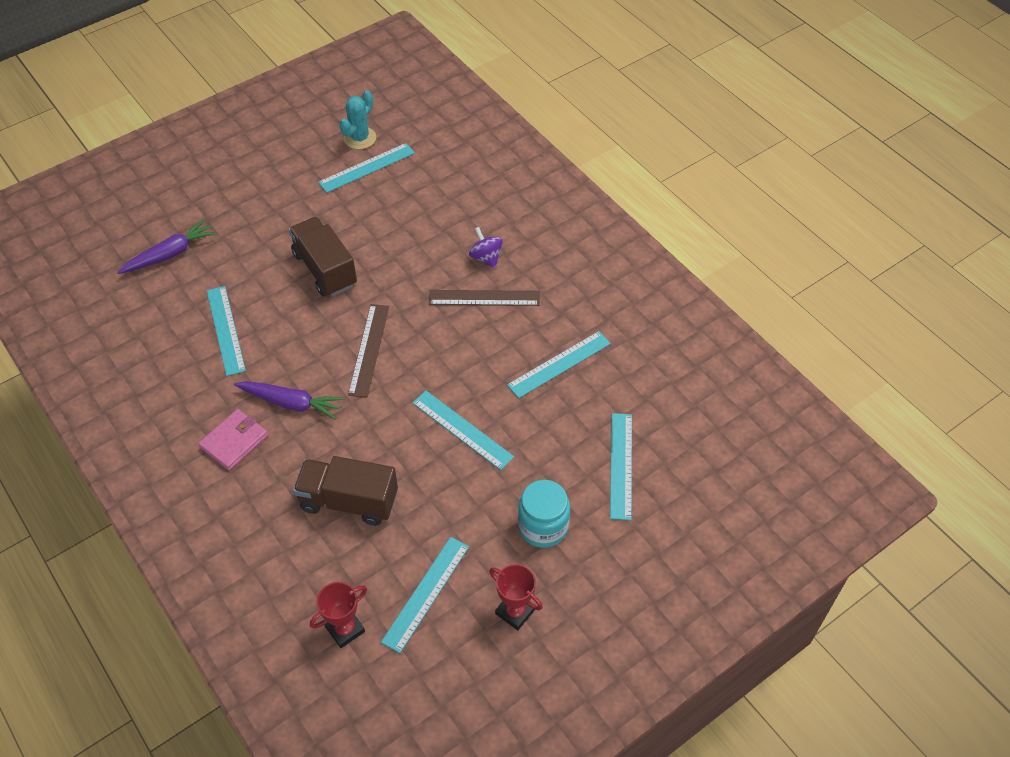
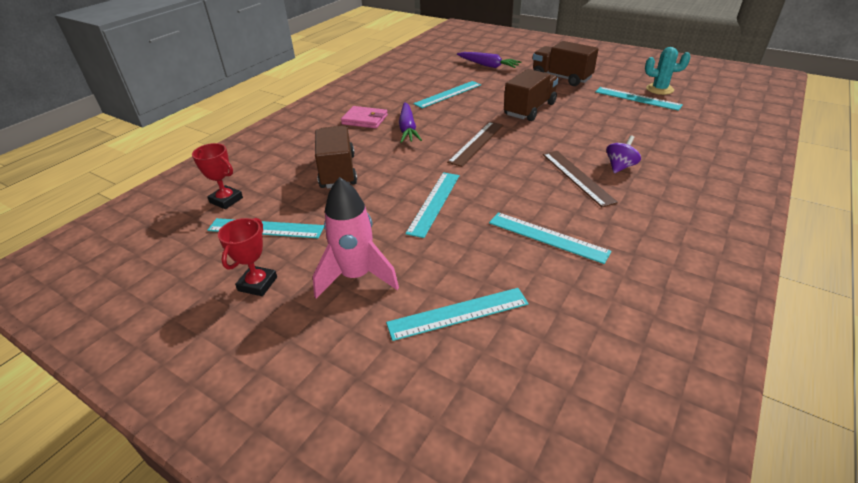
camera: 70 degrees right, 15 degrees down
brown ruler [348,304,389,398] -> brown ruler turned 45 degrees counterclockwise [447,122,503,167]
turquoise jar [518,480,570,548] -> pink rocket [313,177,399,299]
none -> brown truck [533,41,599,86]

